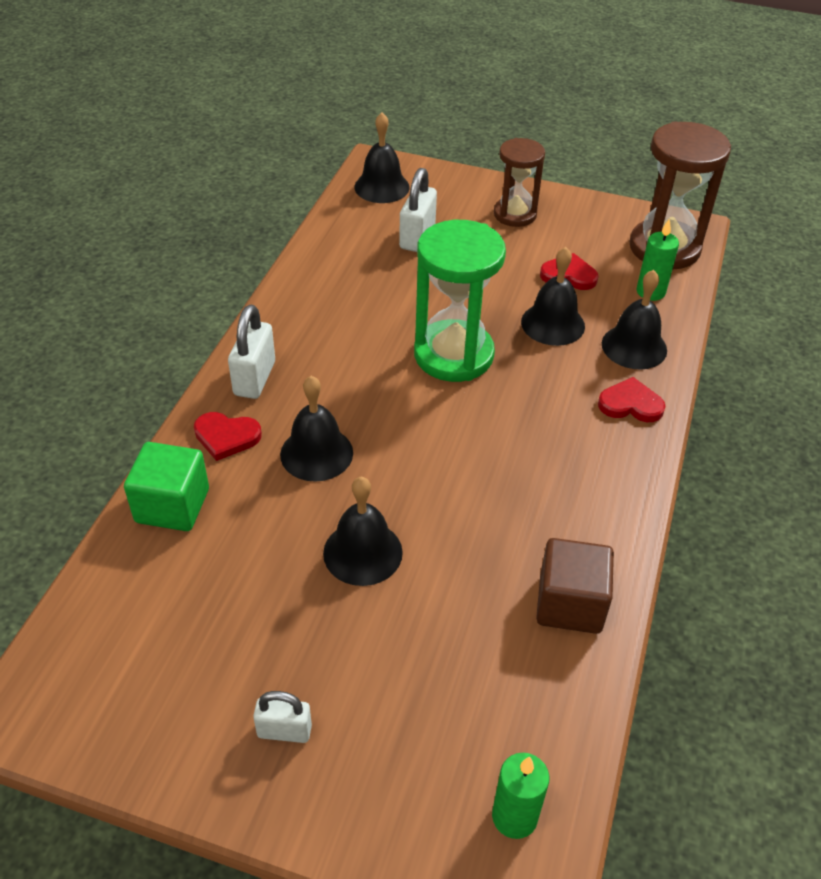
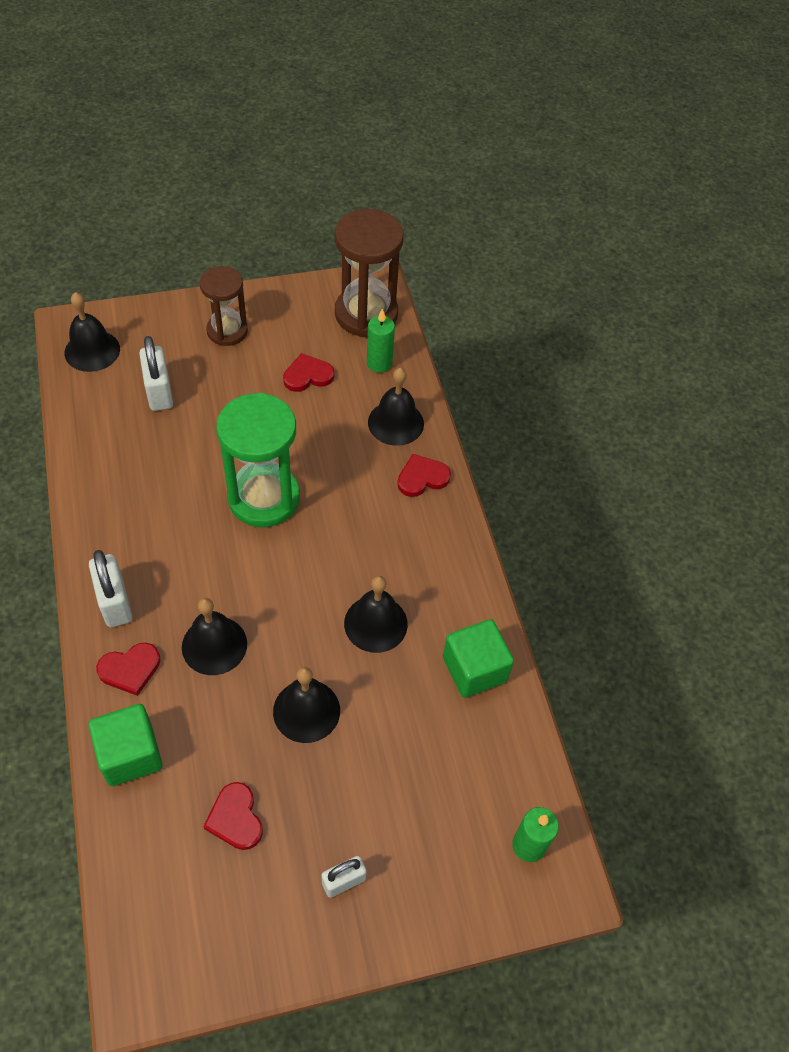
camera: 35 degrees left, 10 degrees up
black bell [521,247,585,346] -> black bell moved to [344,576,408,653]
brown cube [536,538,614,634] -> green cube [443,619,514,698]
none -> red heart [203,782,263,850]

